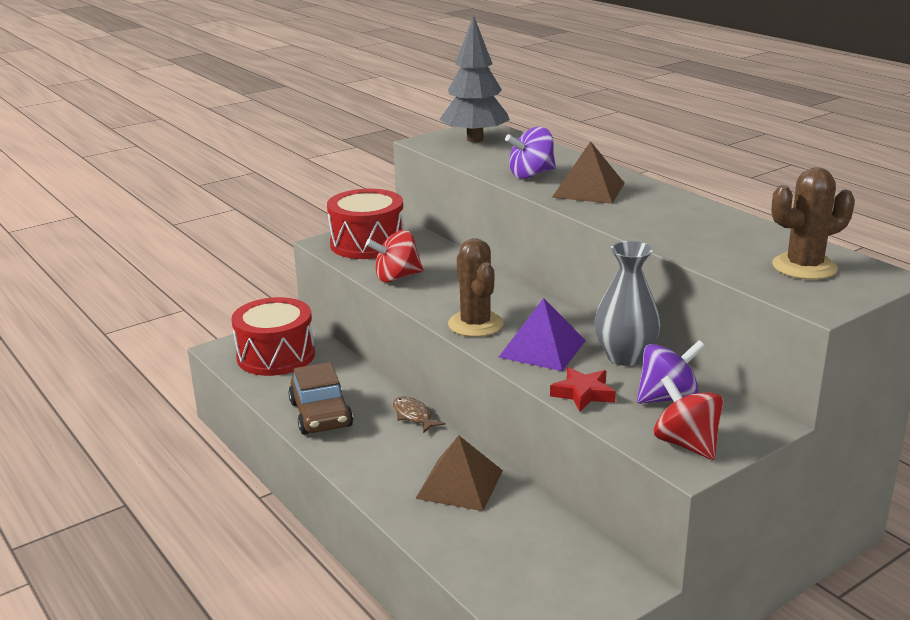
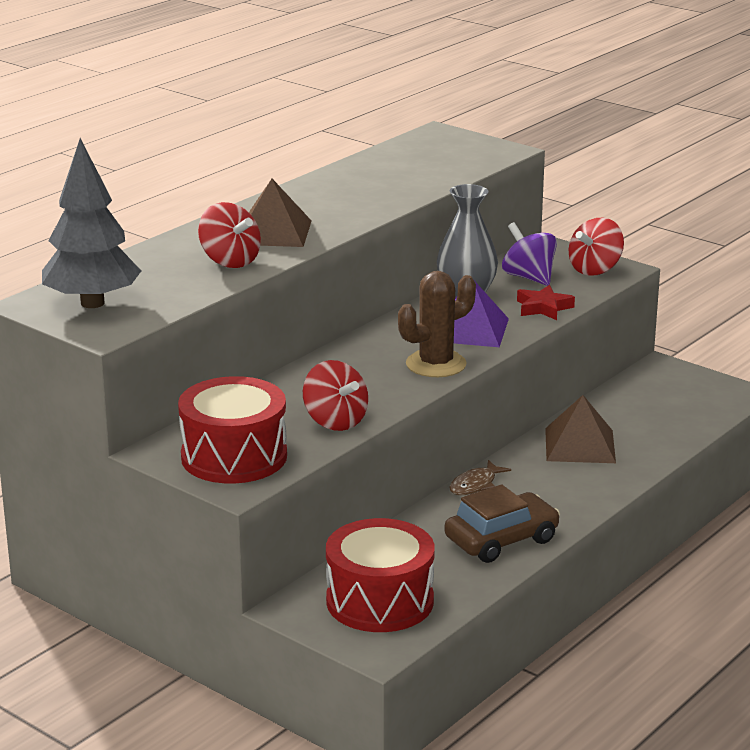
camera: 105 degrees left, 0 degrees up
purple spinning top [505,127,556,179] -> red spinning top [198,202,261,268]
brown cactus [771,168,855,280] -> none

